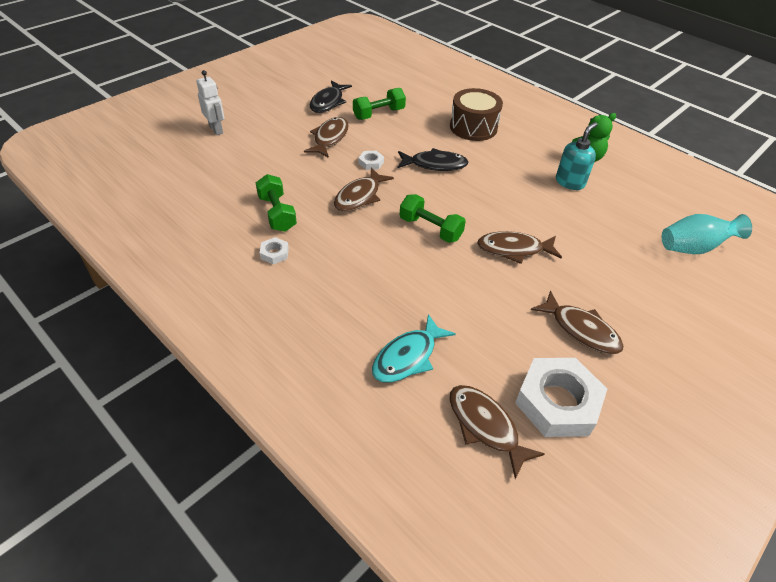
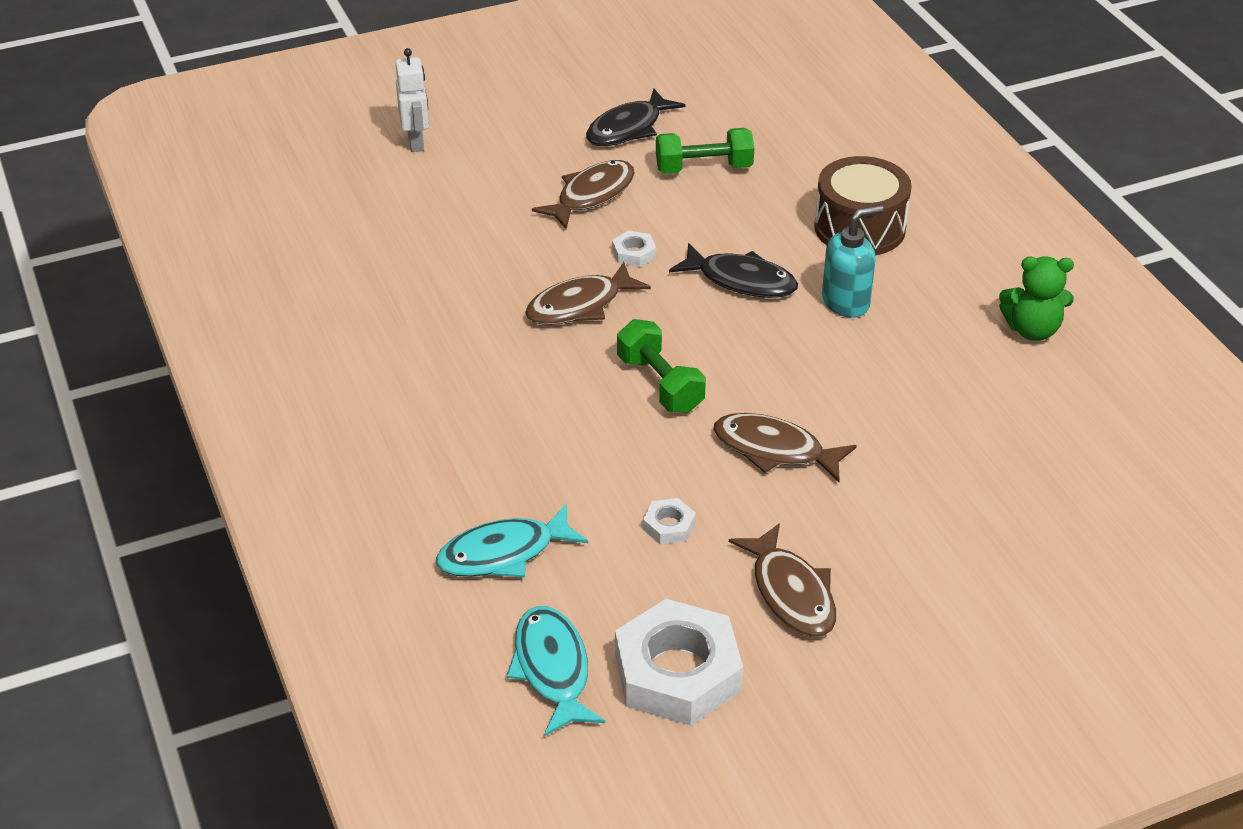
camera: 25 degrees right, 5 degrees down
green dumbbell [256,174,297,232] -> none
white nut [260,237,289,264] -> white nut moved to [643,498,696,544]
brown fish [449,385,545,479] -> turquoise fish [506,606,605,737]
turquoise soap dispenser [556,122,598,190] -> turquoise soap dispenser moved to [822,205,883,318]
turquoise vase [662,214,752,254] -> none

